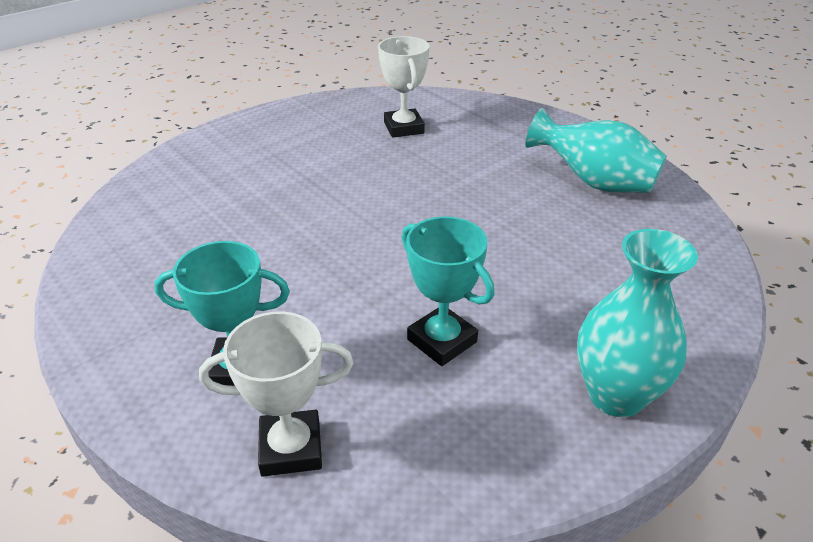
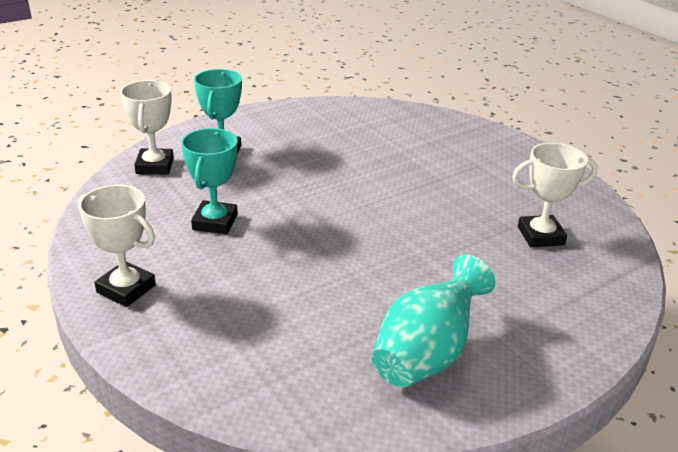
camera: 95 degrees right, 5 degrees down
turquoise trophy [402,216,494,366] -> turquoise trophy turned 45 degrees counterclockwise [181,128,238,234]
turquoise vase [577,229,698,417] -> white trophy [78,185,156,307]

